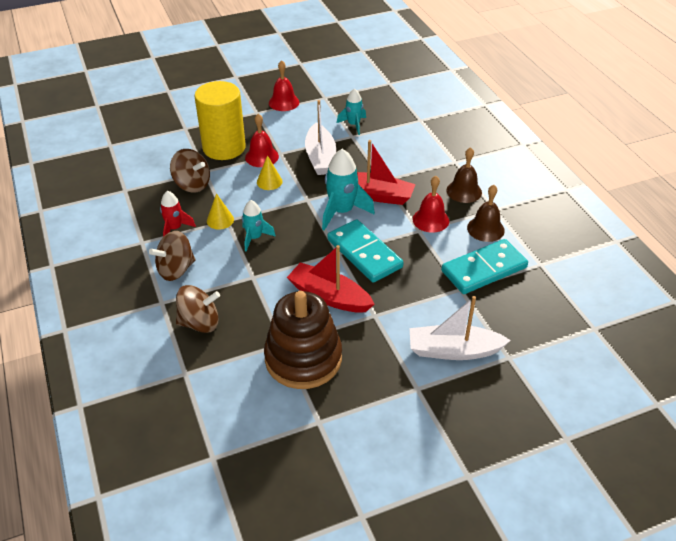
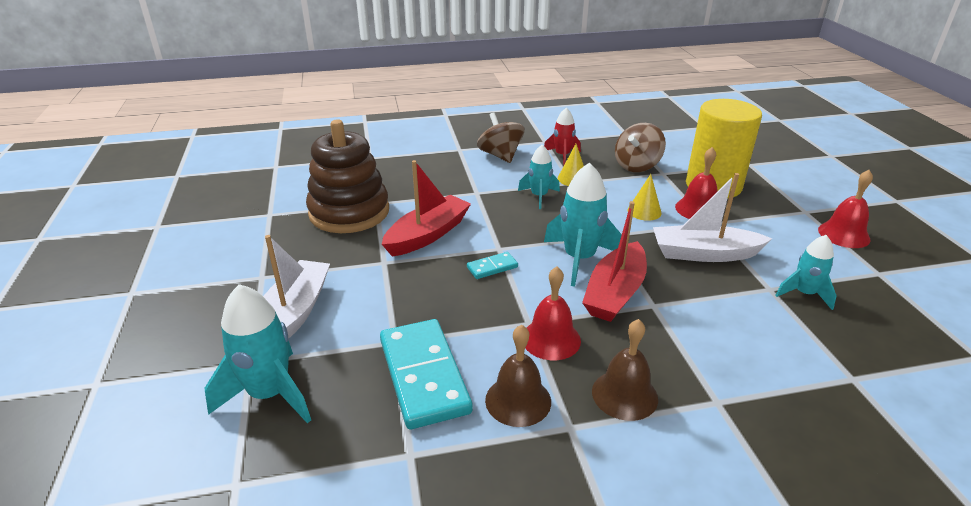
camera: 100 degrees right, 10 degrees down
brown spinning top [176,285,220,333] -> none
turquoise domino [327,219,404,283] -> turquoise domino [467,252,518,279], size x0.45
none -> turquoise rocket [204,284,311,423]

